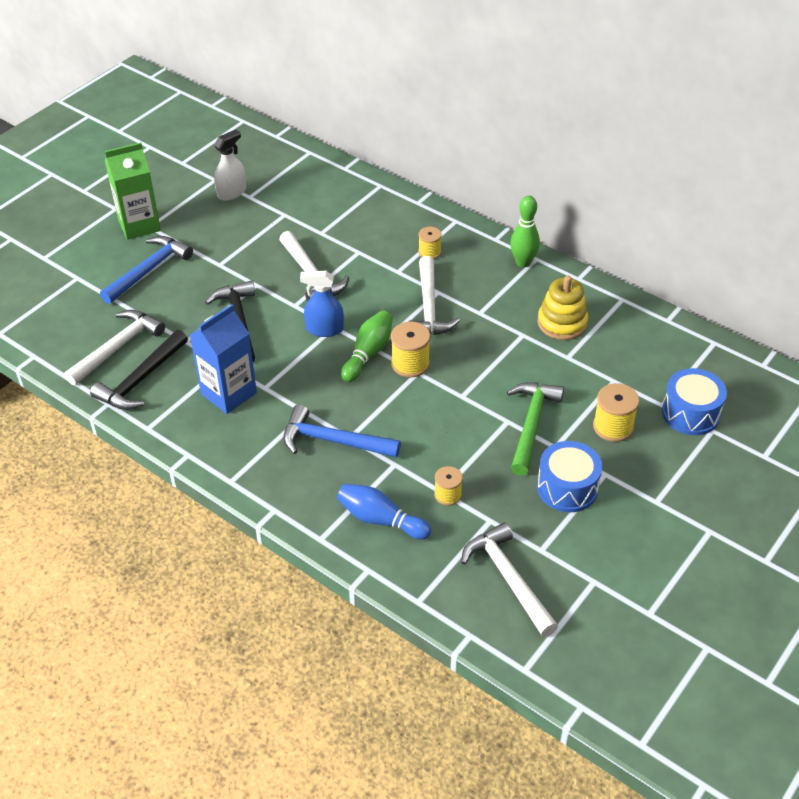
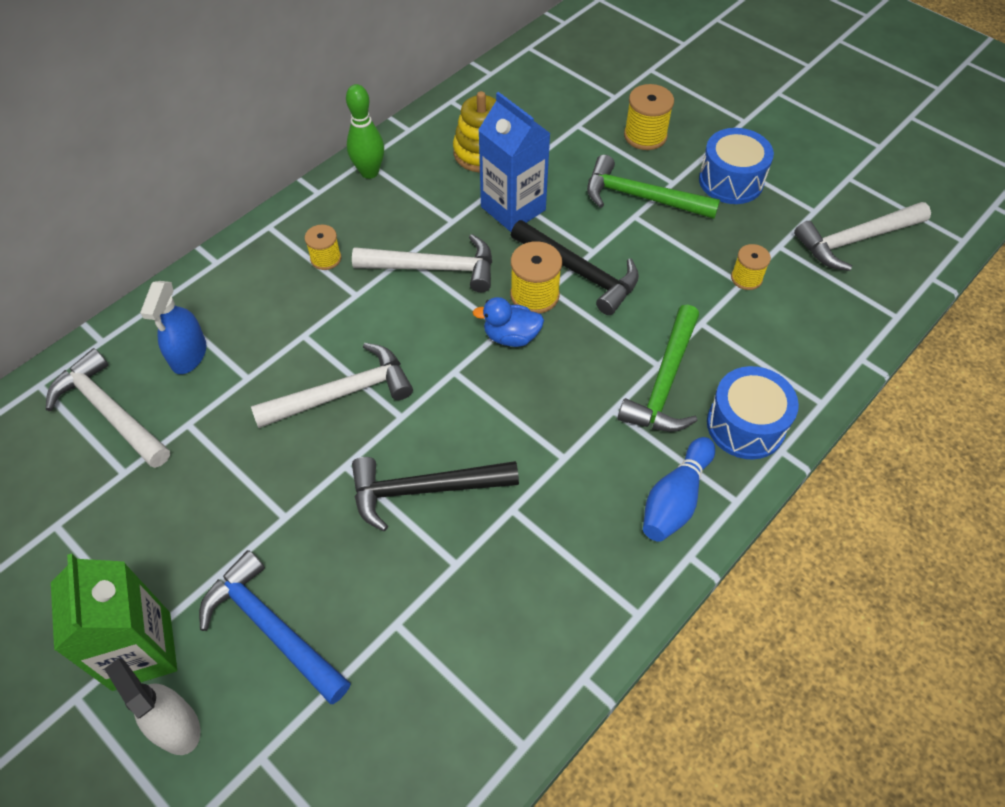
camera: 85 degrees left, 10 degrees up
white hammer [64,310,165,385] -> white hammer moved to [46,348,170,468]
black hammer [90,330,188,410] -> black hammer moved to [511,220,639,315]
blue carton [190,304,257,414] -> blue carton moved to [478,92,551,232]
white spray bottle [214,129,246,201] -> white spray bottle moved to [104,658,200,755]
blue hammer [283,404,401,458] -> green hammer [618,304,699,432]
blue spray bottle [300,271,344,337] -> blue spray bottle moved to [140,281,206,374]
blue bowling pin [337,484,431,540] -> blue bowling pin moved to [643,437,715,542]
green bowling pin [341,311,393,382] -> blue duck [472,297,544,347]
blue drum [662,368,727,435] -> blue drum moved to [707,366,799,459]

